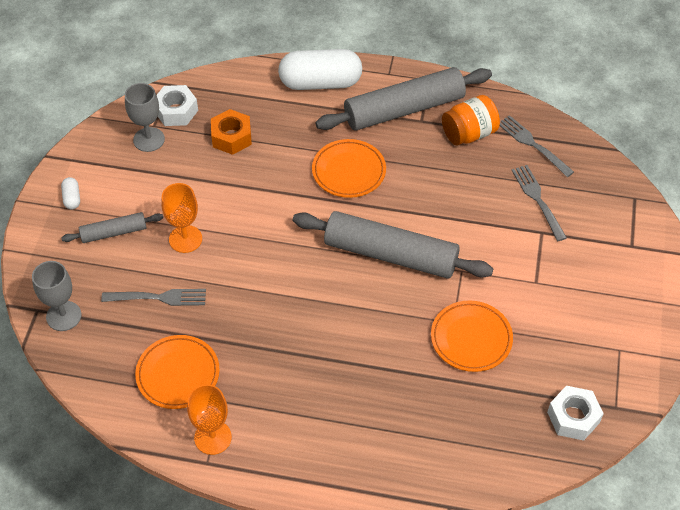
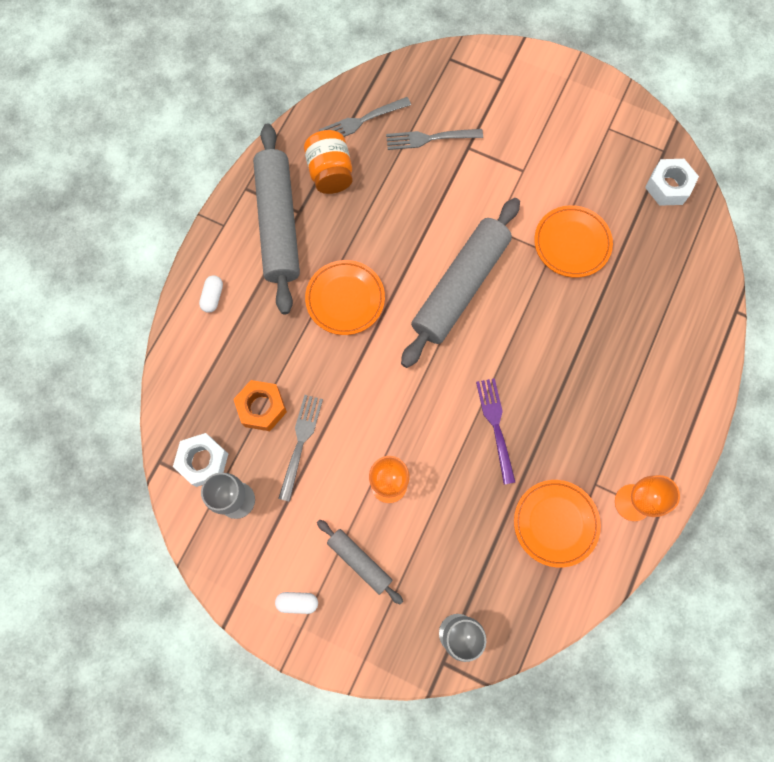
camera: 75 degrees left, 20 degrees up
grey rolling pin [61,212,163,243] -> grey rolling pin turned 45 degrees counterclockwise [317,520,403,605]
grey fork [101,289,206,306] -> grey fork moved to [278,395,323,502]
white capsule [278,49,362,90] -> white capsule [199,275,223,313], size x0.41
none -> purple fork [476,378,515,485]

